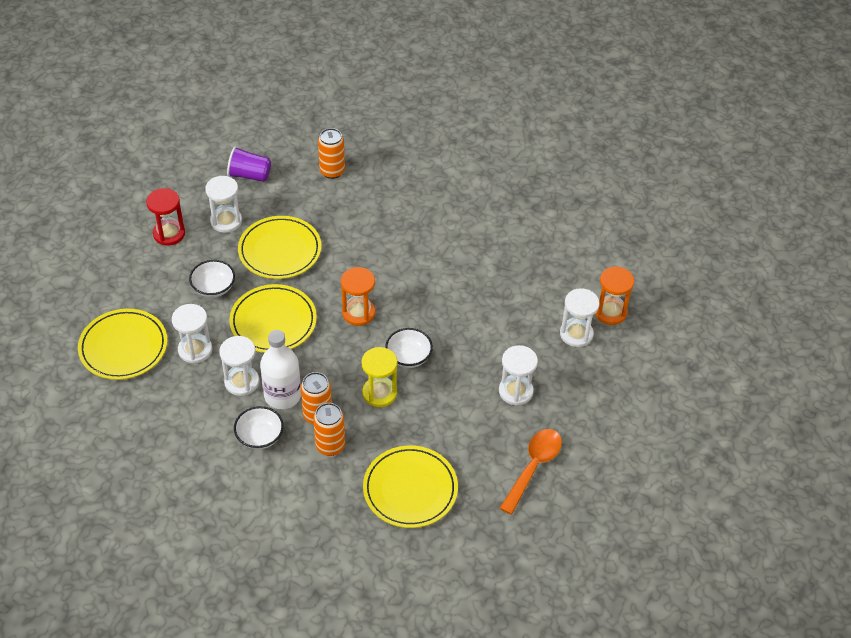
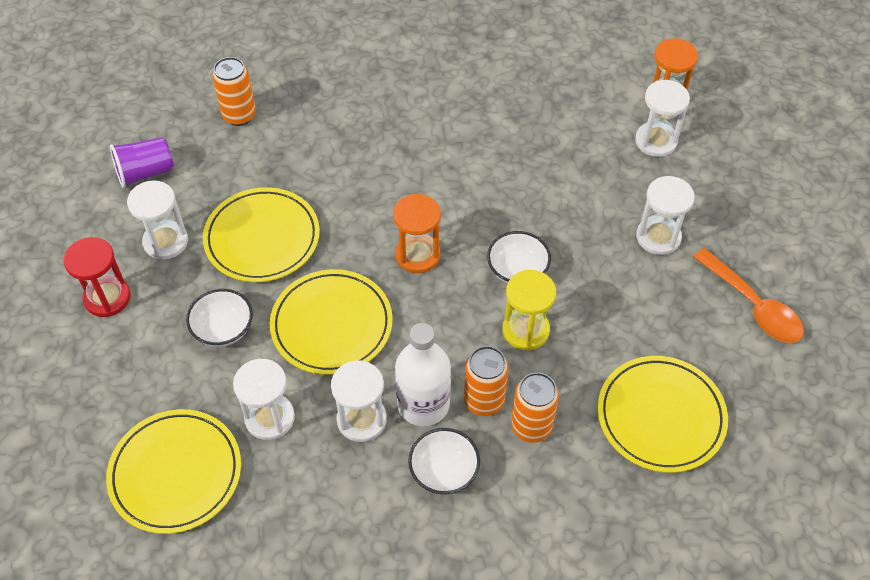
camera: 35 degrees left, 5 degrees up
orange spoon [500,429,562,515] -> orange spoon turned 150 degrees clockwise [693,248,804,343]

